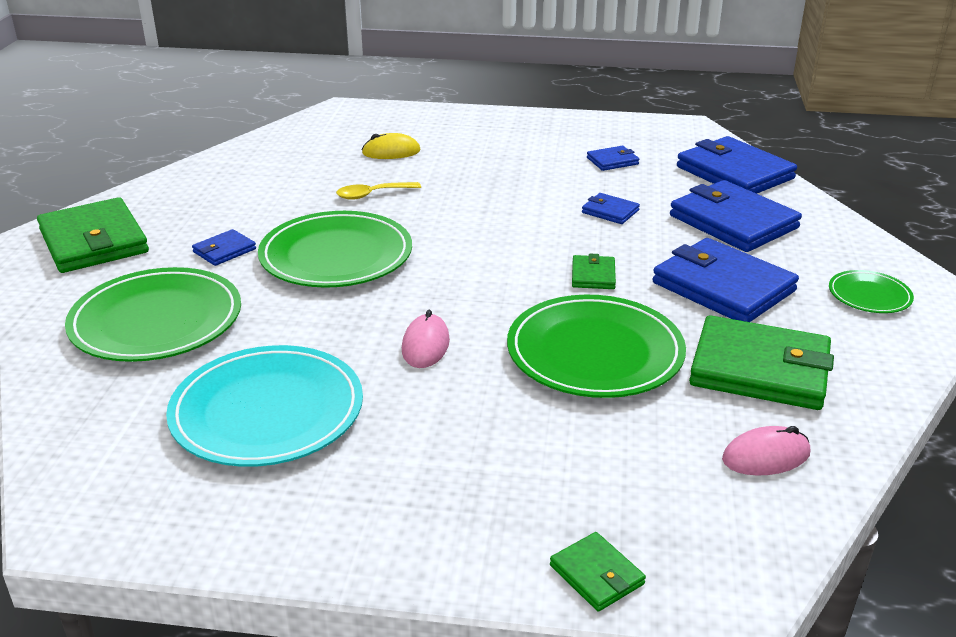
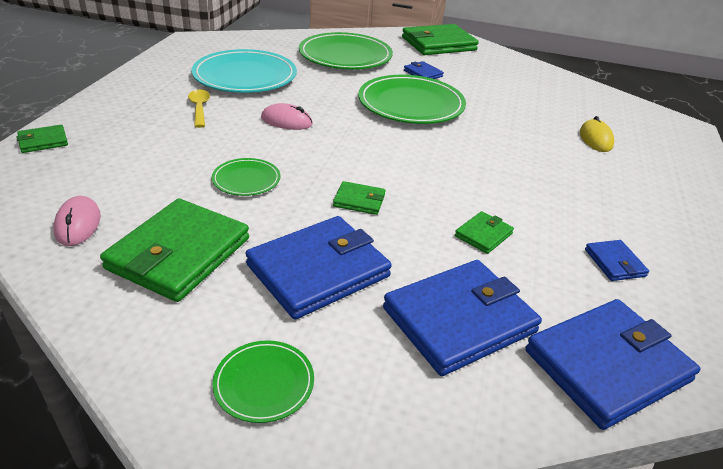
camera: 95 degrees right, 5 degrees up
yellow spoon [336,182,421,200] -> yellow spoon moved to [188,90,210,128]
green plate [507,295,686,398] -> green plate [212,158,280,196], size x0.50
blue wallet [582,193,640,224] -> green wallet [455,211,514,254]

